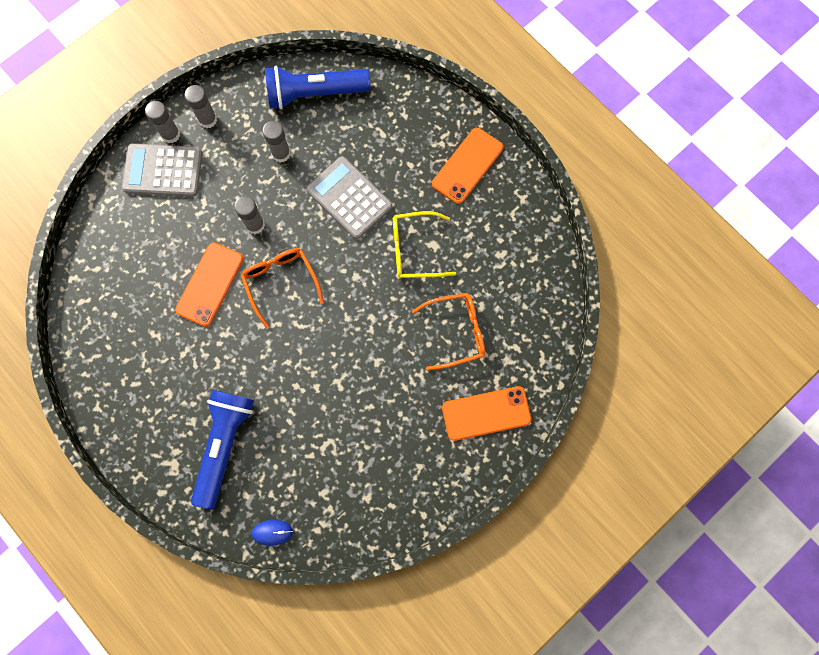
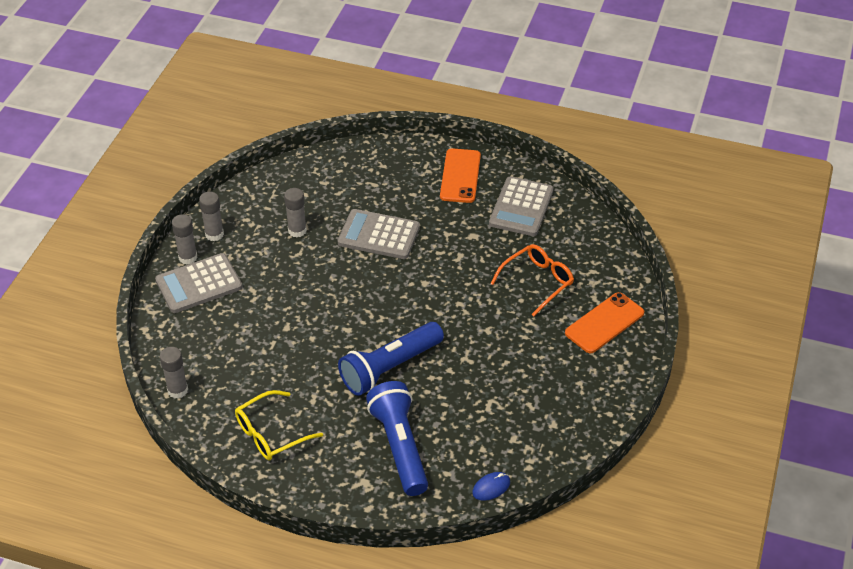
camera: 30 degrees left, 30 degrees down
orange phone [175,242,244,327] -> none
grey glue stick [234,196,265,234] -> grey glue stick moved to [160,347,188,399]
orange glasses [241,248,324,328] -> none
blue flashlight [265,66,370,109] -> blue flashlight moved to [338,322,444,396]
yellow glasses [393,211,456,278] -> yellow glasses moved to [235,390,323,460]
none -> grey calculator [489,176,554,236]

